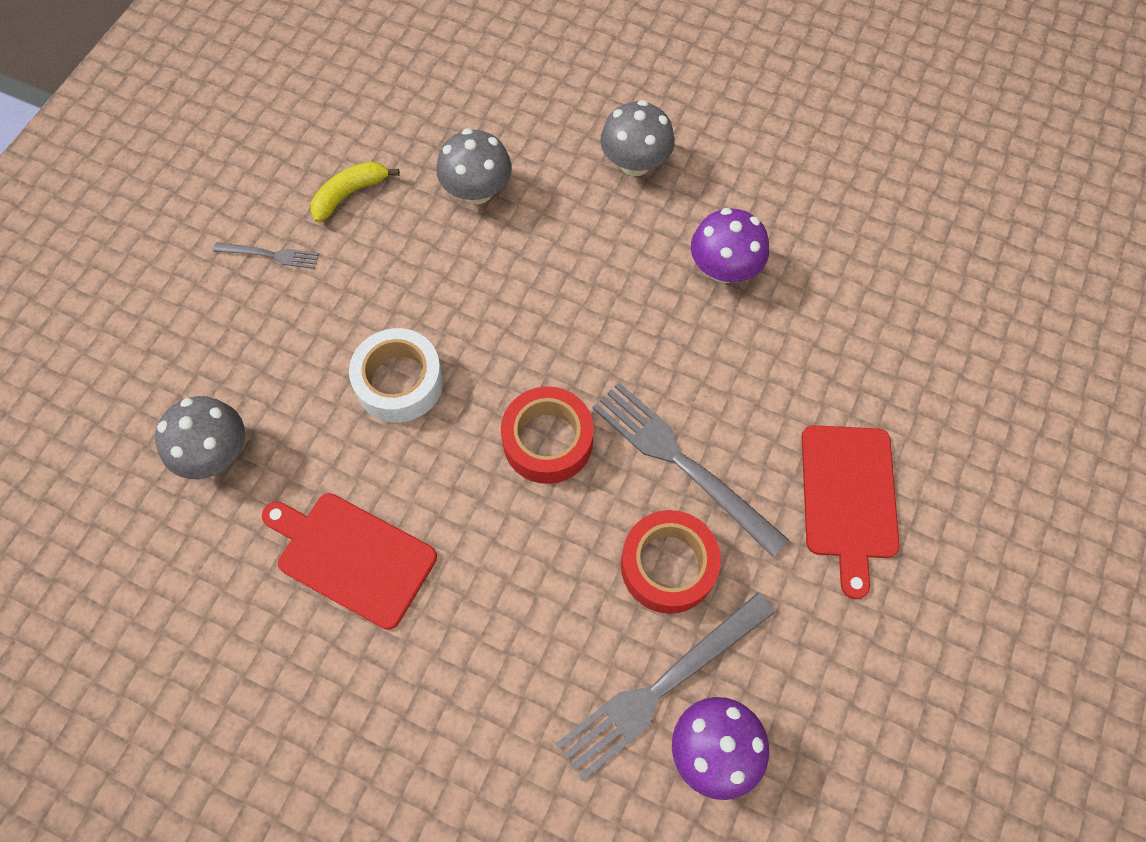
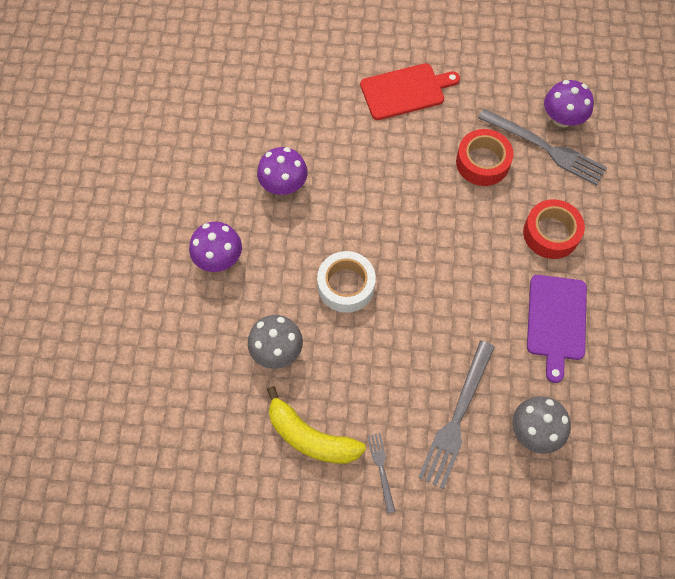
camera: 110 degrees left, 0 degrees up
red cutting board [262,493,437,630] -> purple cutting board [527,275,587,383]
yellow banana [311,162,400,222] -> yellow banana [267,386,366,464], size x1.53
white tape [349,328,444,423] -> white tape moved to [317,251,376,313]
red tape [501,386,594,484] -> red tape moved to [523,199,585,259]
grey fork [592,382,789,557] -> grey fork moved to [418,341,495,489]
grey mushroom [600,100,675,176] -> purple mushroom [189,221,242,272]

